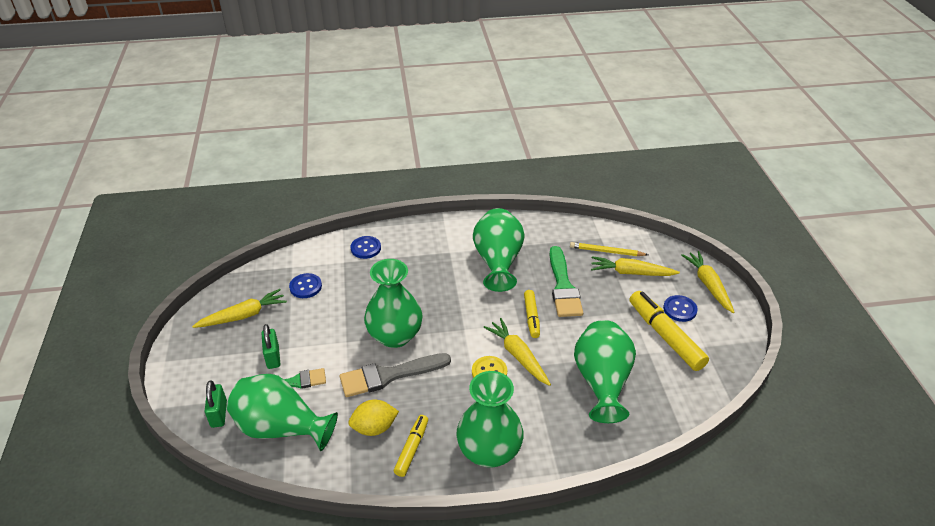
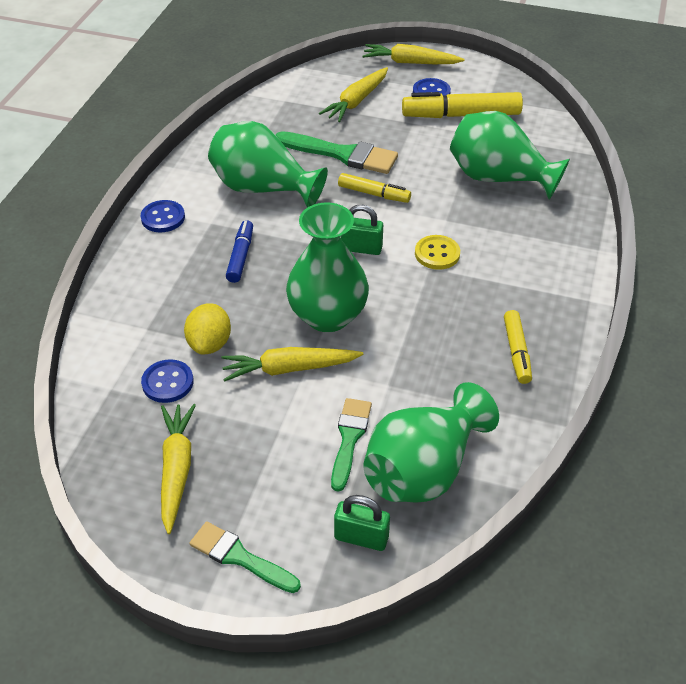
camera: 65 degrees left, 5 degrees up
green padlock [261,324,280,369] -> green padlock moved to [341,205,383,255]
grey brush [340,353,451,397] -> none
yellow lemon [348,400,399,436] -> yellow lemon moved to [184,303,231,354]
blue button [351,236,381,259] -> blue button moved to [140,200,185,233]
yellow marker [394,415,428,477] -> yellow marker turned 135 degrees counterclockwise [504,310,532,384]
green vase [456,371,524,468] -> none
yellow carrot [483,318,551,386] -> yellow carrot moved to [221,347,363,382]
yellow pencil [570,242,648,256] -> none
none -> green brush [189,521,301,593]
none -> blue marker [226,220,253,283]

